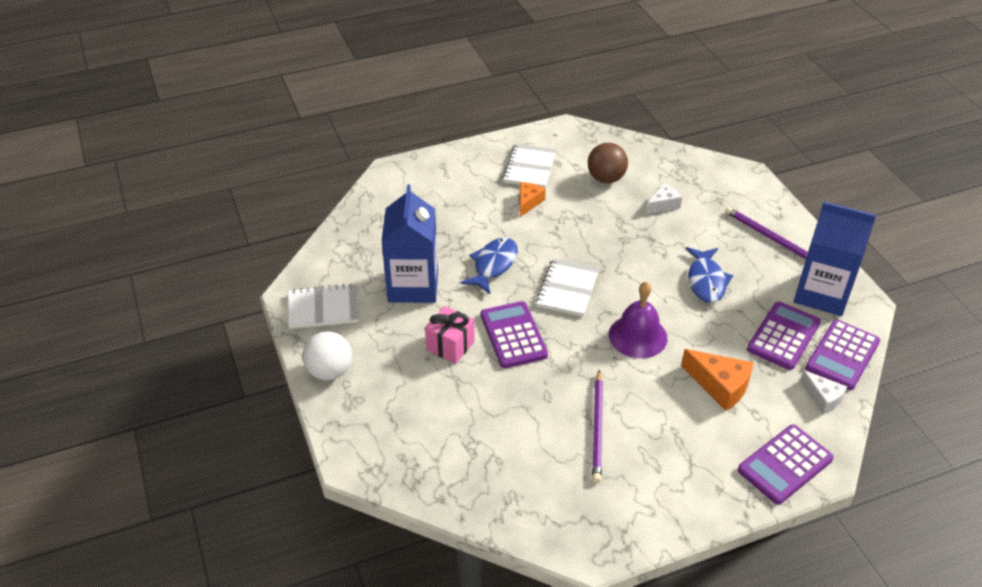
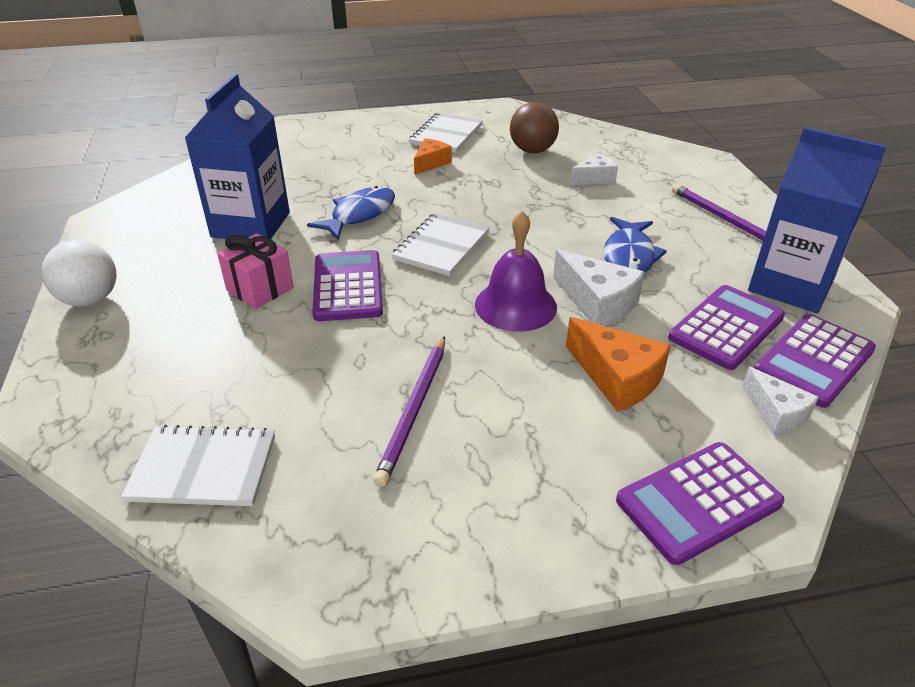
camera: 10 degrees right, 5 degrees down
white notebook [288,284,358,329] -> white notebook moved to [121,425,275,506]
none -> white cheese [553,249,645,326]

